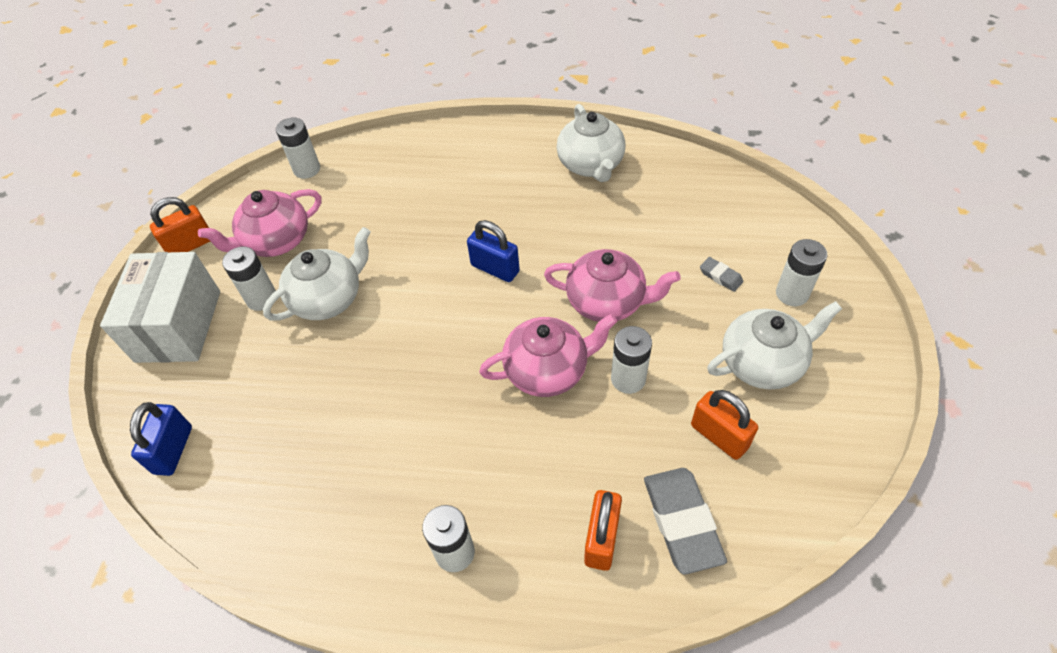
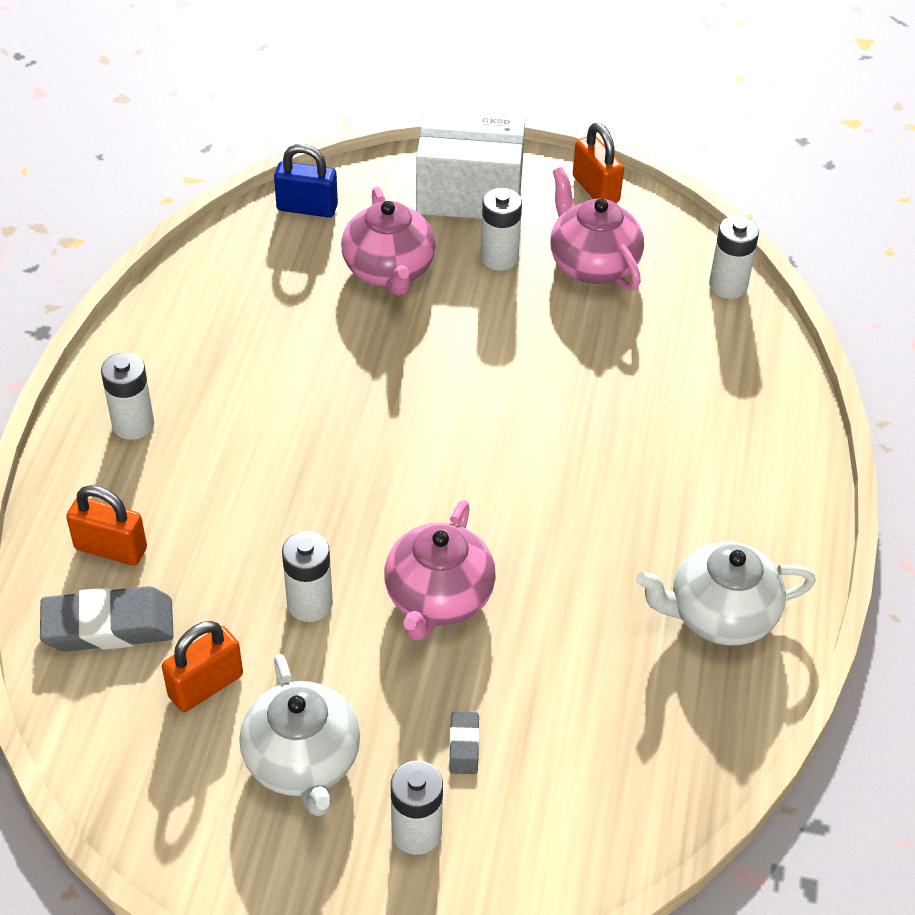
camera: 90 degrees right, 5 degrees down
white teapot [263,227,371,321] -> none
blue padlock [467,220,520,282] -> none
pink teapot [479,314,617,397] -> pink teapot moved to [341,186,436,296]
grey eraser [700,257,744,292] -> grey eraser turned 45 degrees counterclockwise [449,711,480,774]

